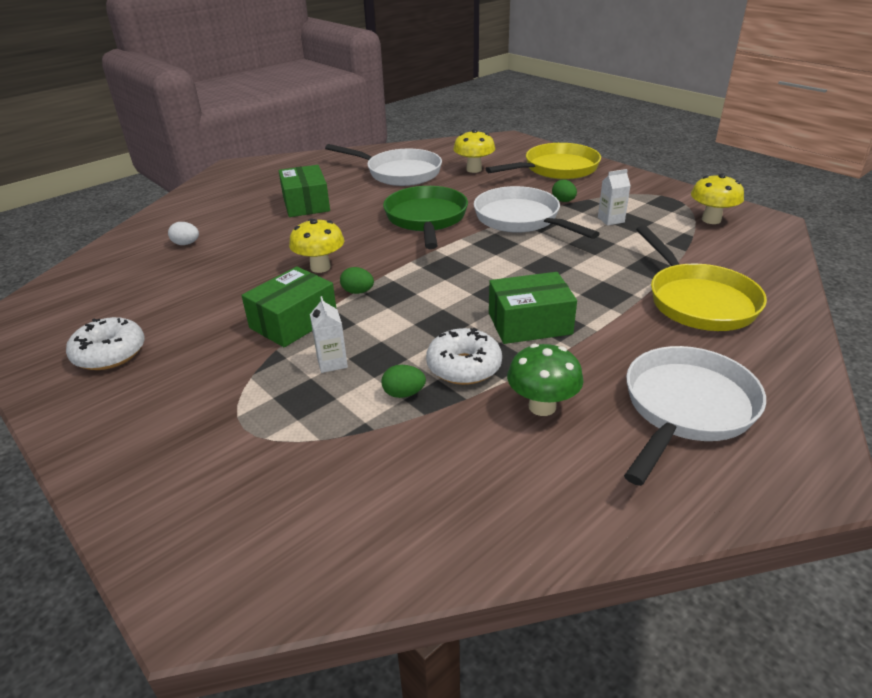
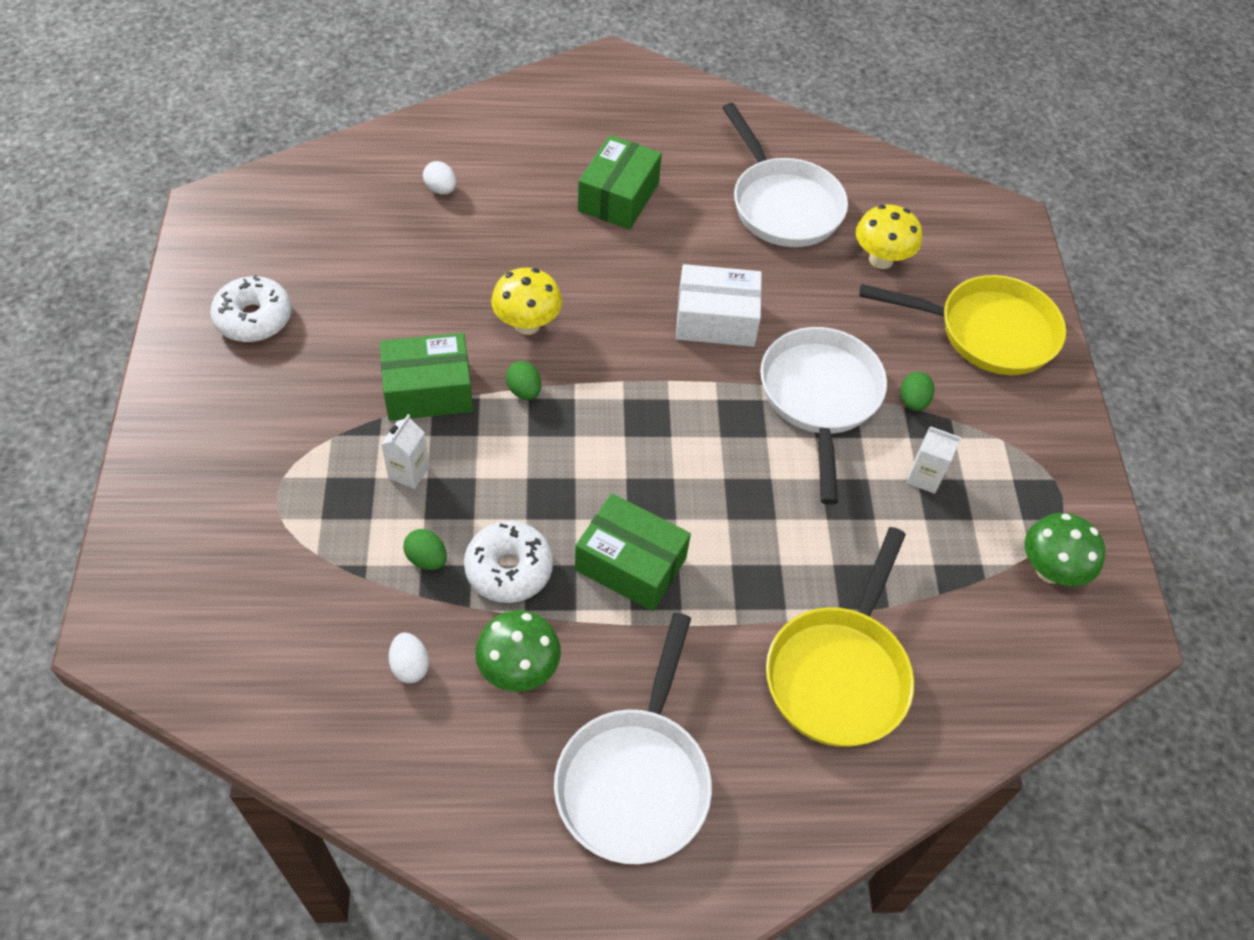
camera: 35 degrees right, 20 degrees up
green pan [383,186,468,249] -> white box [676,264,762,347]
white pan [624,346,766,486] -> white pan turned 120 degrees clockwise [554,613,712,864]
yellow mushroom [691,174,744,224] -> green mushroom [1025,513,1106,586]
none -> white egg [389,633,429,683]

